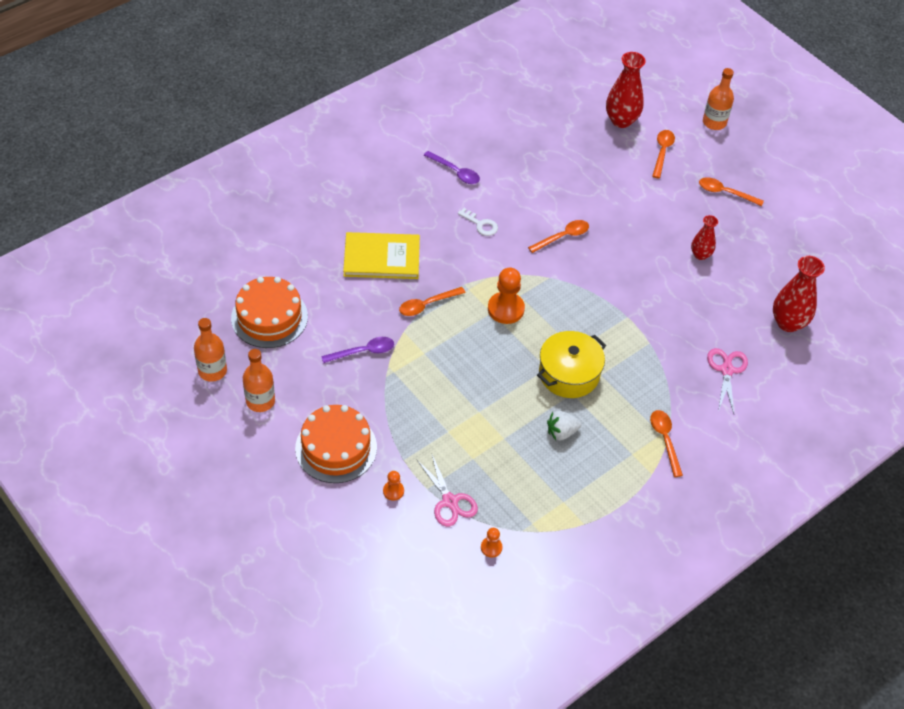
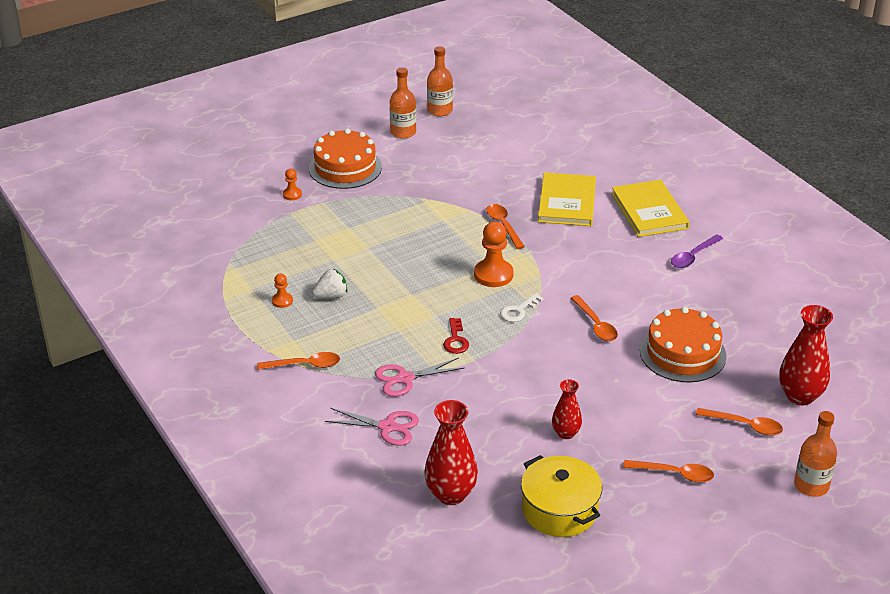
camera: 100 degrees right, 15 degrees down
orange cake [231,277,308,348] -> orange cake moved to [640,307,727,382]
purple spoon [321,337,394,363] -> none
pink scissors [417,453,478,527] -> pink scissors moved to [375,358,464,396]
white key [458,208,498,236] -> white key moved to [500,293,543,322]
orange pawn [481,528,503,558] -> orange pawn moved to [272,274,293,308]
yellow pot [537,331,606,398] -> yellow pot moved to [521,455,602,537]
white strawberry [547,411,581,440] -> white strawberry turned 75 degrees clockwise [312,269,348,299]
orange spoon [699,177,764,206] -> orange spoon turned 75 degrees clockwise [623,460,714,483]
none -> red key [443,318,469,354]
none -> yellow book [611,180,690,237]

